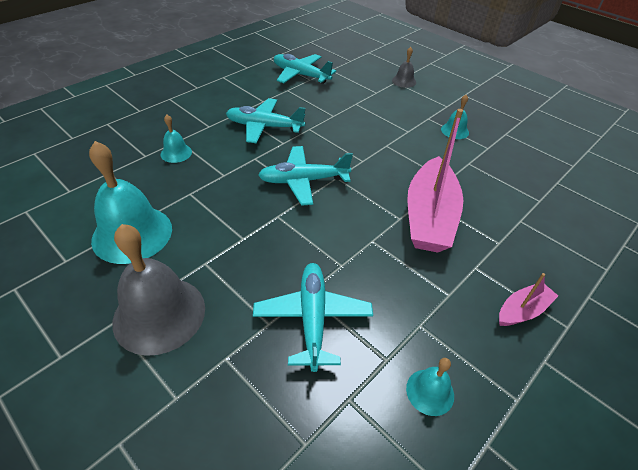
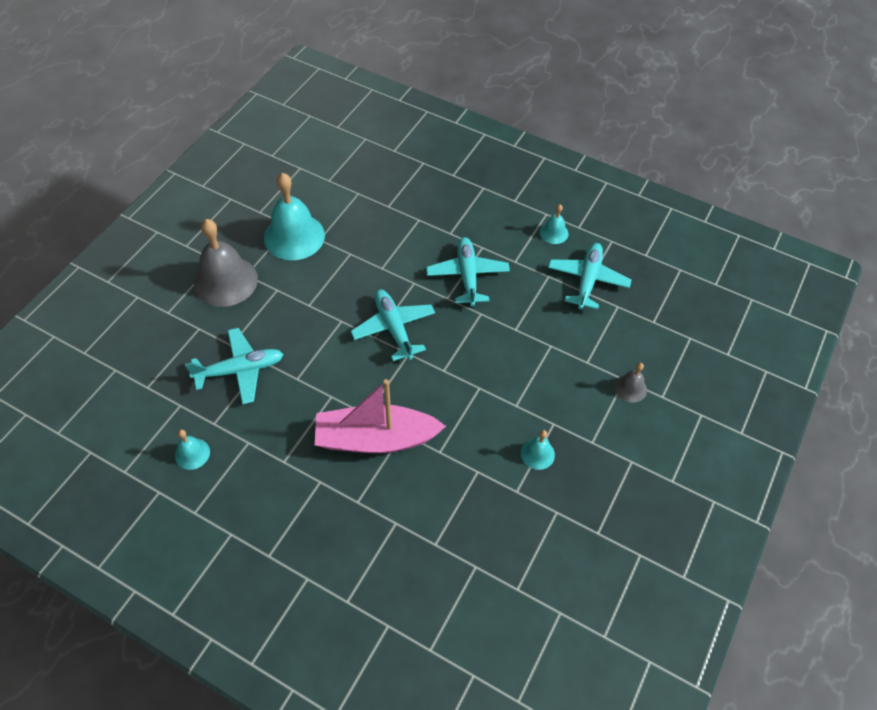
camera: 75 degrees right, 10 degrees up
turquoise bell [161,115,192,163] -> turquoise bell moved to [540,204,569,244]
pink boat [499,273,558,326] -> none

